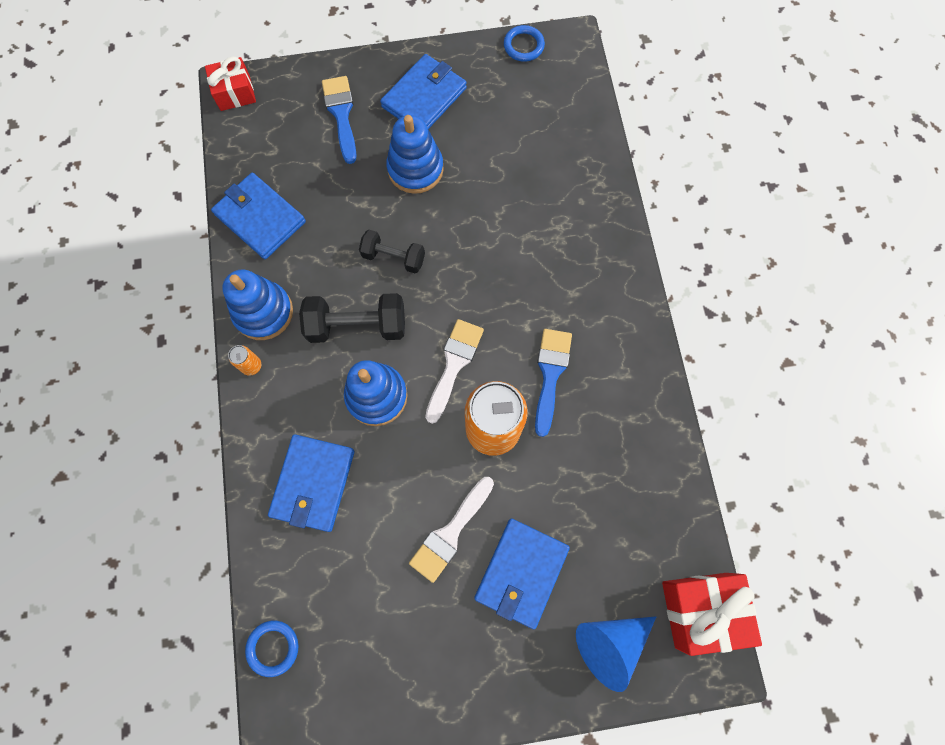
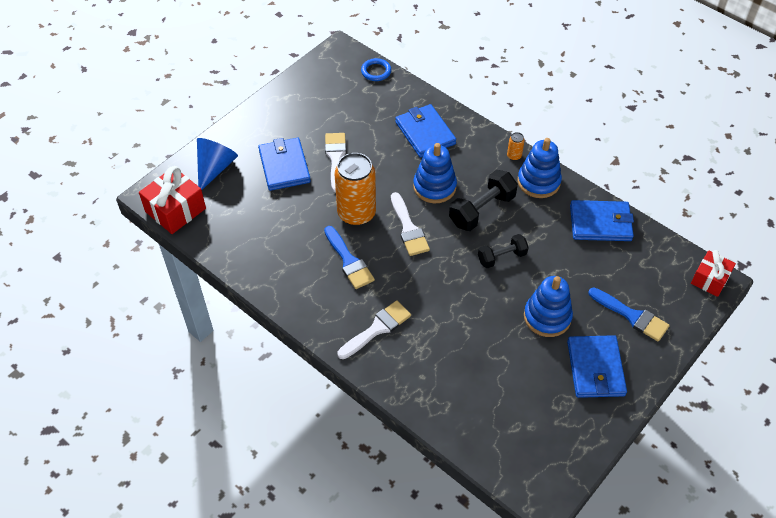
camera: 140 degrees right, 20 degrees down
blue ring [504,25,545,62] -> none
none -> white brush [337,300,411,359]

